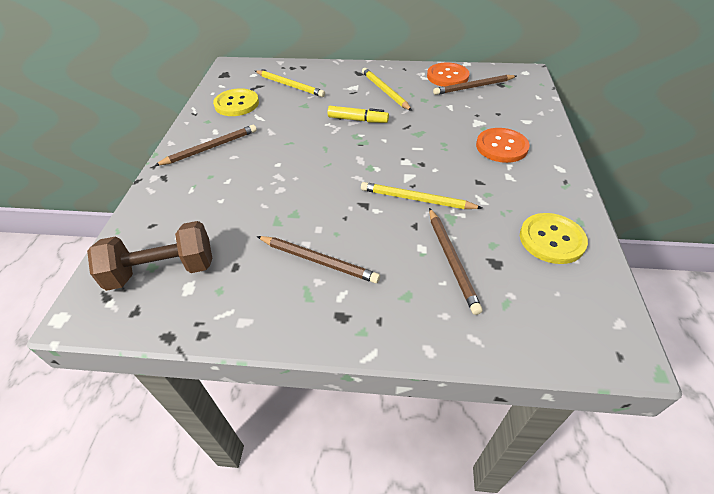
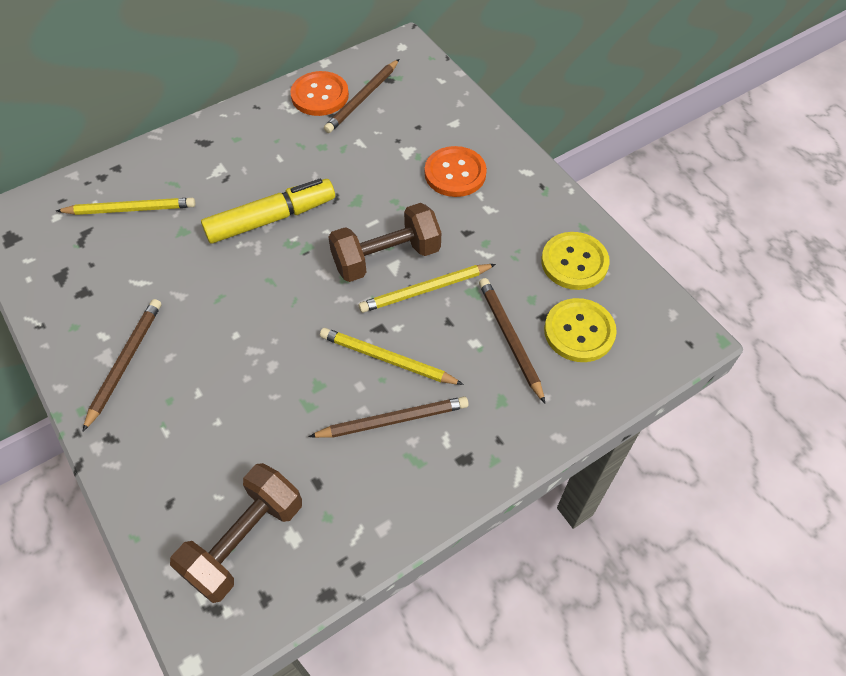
camera: 40 degrees left, 10 degrees up
yellow button [213,88,259,116] -> yellow button moved to [544,298,617,362]
yellow marker [327,106,389,123] -> yellow marker [201,179,335,244], size x1.58
yellow pencil [362,68,412,111] -> yellow pencil moved to [320,328,464,385]
brown pencil [429,208,483,315] -> brown pencil turned 150 degrees counterclockwise [479,278,545,403]
none -> brown dumbbell [328,203,441,282]

